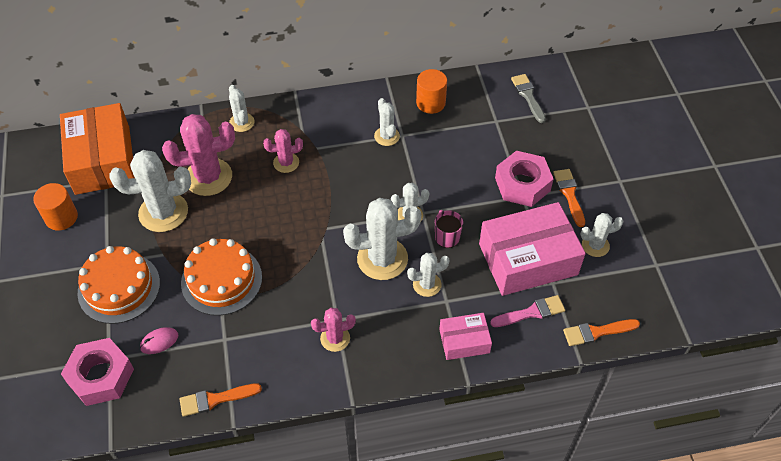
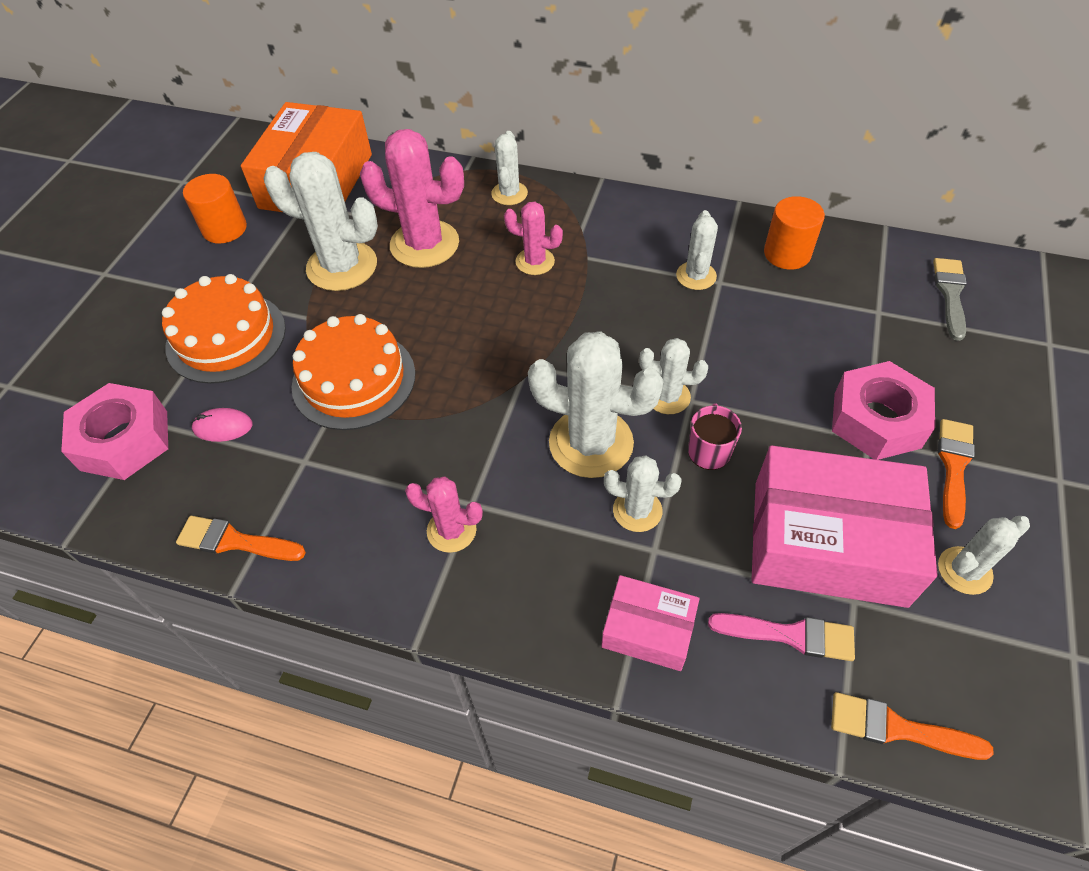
camera: 30 degrees right, 0 degrees up
white cactus [580,213,624,257] -> white cactus turned 45 degrees counterclockwise [938,516,1030,595]

